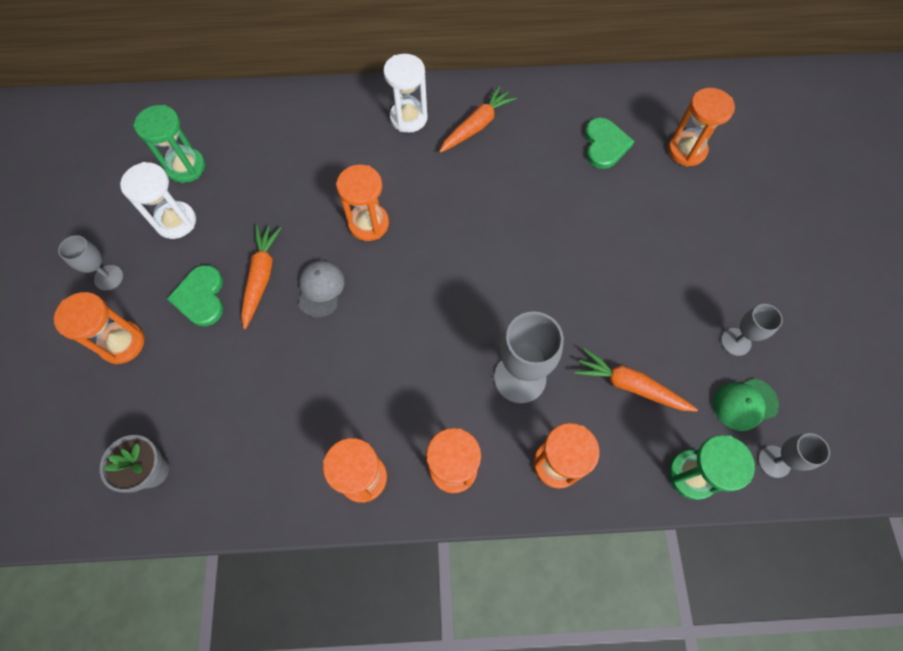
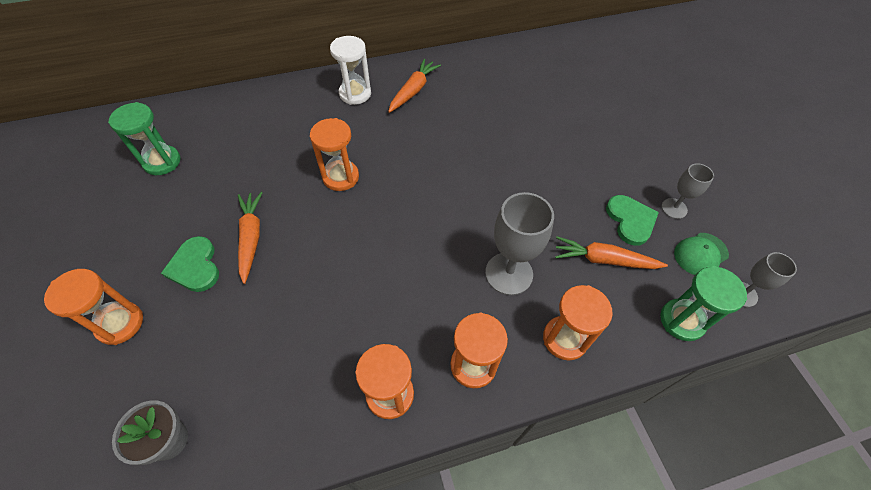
camera: 15 degrees left, 10 degrees down
grey goblet [58,235,123,291] -> none
white hourglass [120,162,196,239] -> none
grey cap [298,260,345,318] -> none
green heart [585,118,634,169] -> green heart moved to [606,195,659,246]
orange hourglass [668,88,735,167] -> none

